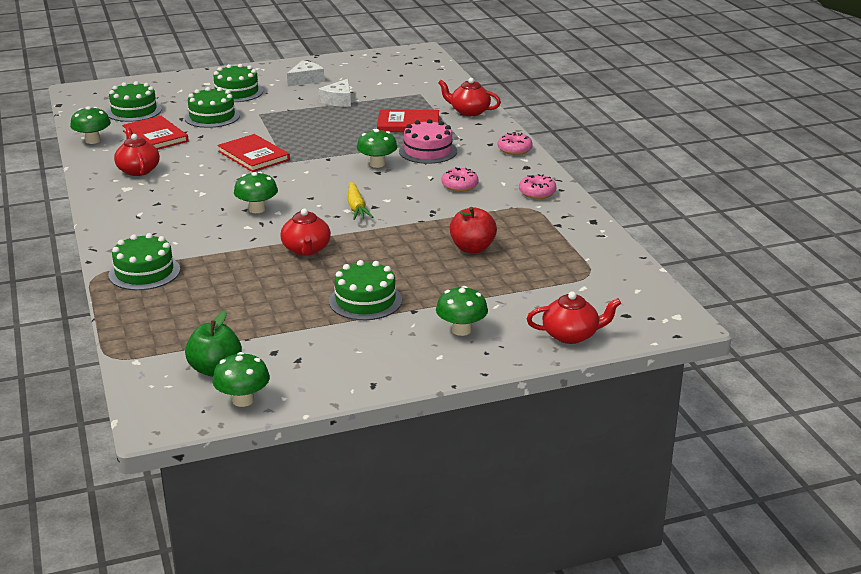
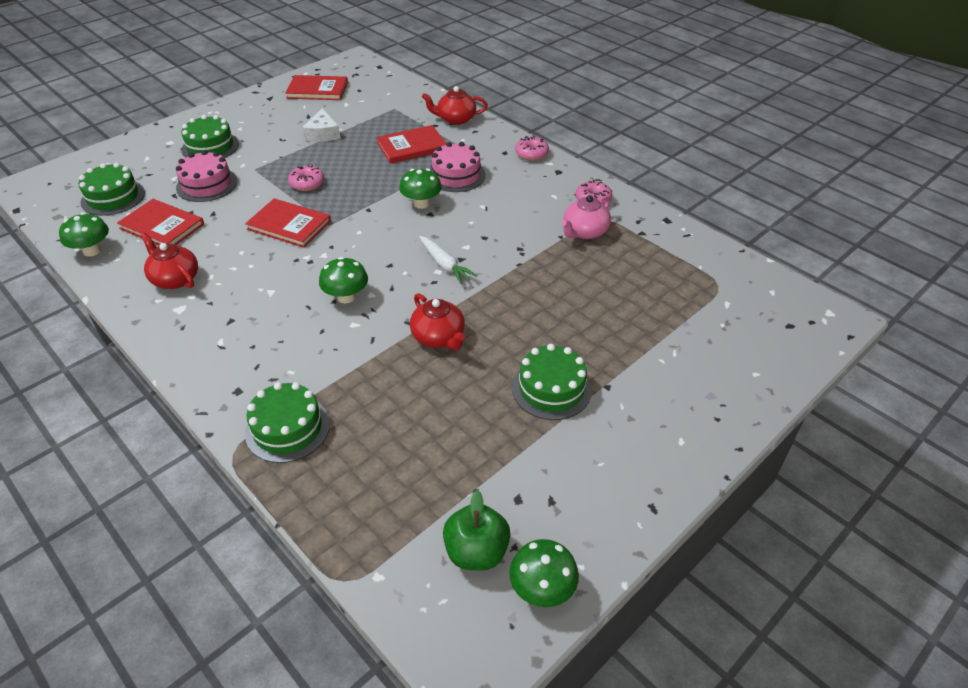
camera: 25 degrees left, 15 degrees up
green cake [184,87,240,128] -> pink cake [176,150,237,202]
white cheese [287,60,324,86] -> none
yellow carrot [348,182,373,220] -> white carrot [419,236,478,284]
green mushroom [436,286,488,336] -> none
pink donut [442,167,479,192] -> pink donut moved to [288,165,325,191]
red apple [450,207,497,253] -> none
red teapot [527,291,621,344] -> none
none -> red book [286,75,348,100]
none -> pink teapot [562,195,611,239]

